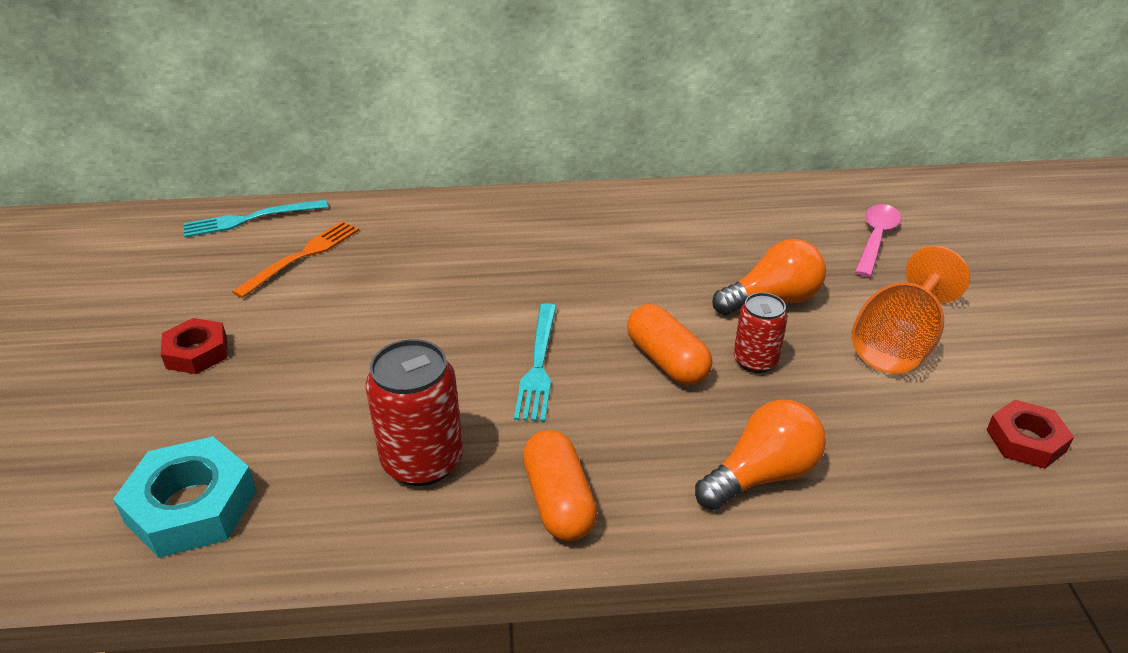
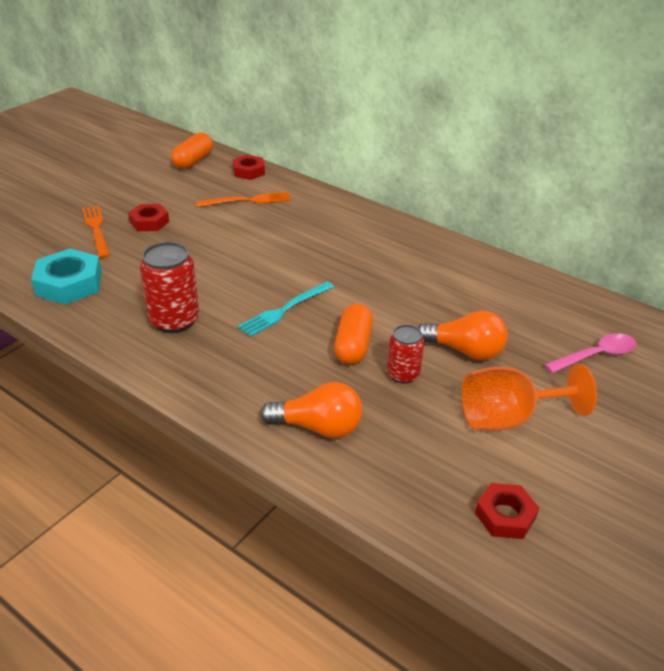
camera: 40 degrees right, 0 degrees up
turquoise fork [183,199,328,238] -> red nut [232,155,265,180]
orange capsule [523,430,597,541] -> orange capsule moved to [171,133,213,169]
none -> orange fork [82,206,110,258]

